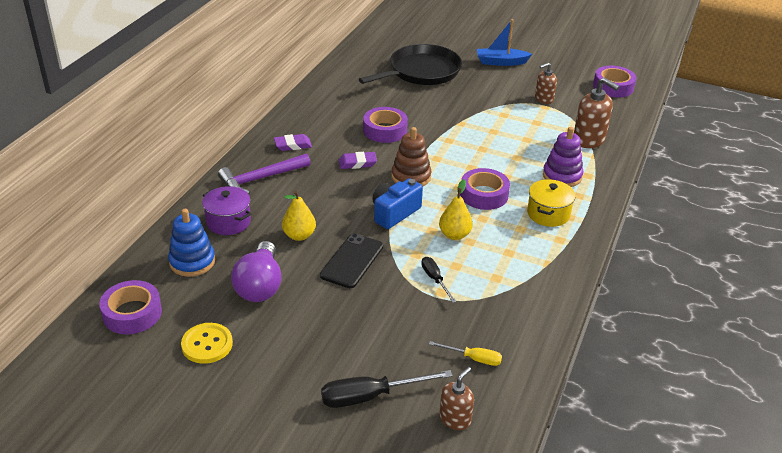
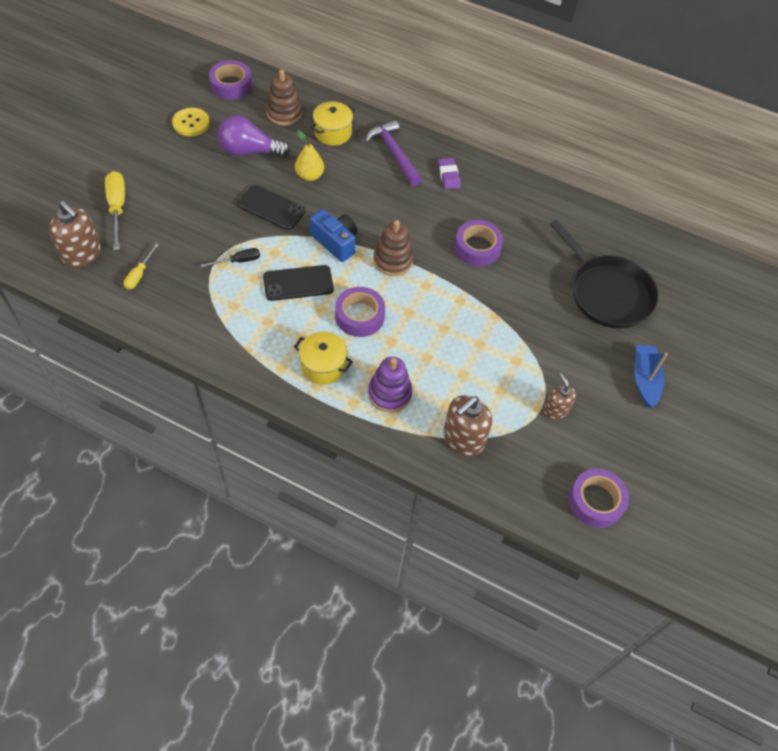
camera: 90 degrees right, 20 degrees up
blue stacking toy [168,209,215,277] -> brown stacking toy [266,70,302,126]
purple pot [202,186,251,235] -> yellow pot [311,102,355,146]
black screwdriver [321,370,453,408] -> yellow screwdriver [105,171,125,250]
purple eraser [339,152,377,169] -> none
yellow pear [439,179,473,240] -> black phone [263,265,334,301]
brown soap dispenser [439,367,474,430] -> brown soap dispenser [49,201,101,268], size x1.63

